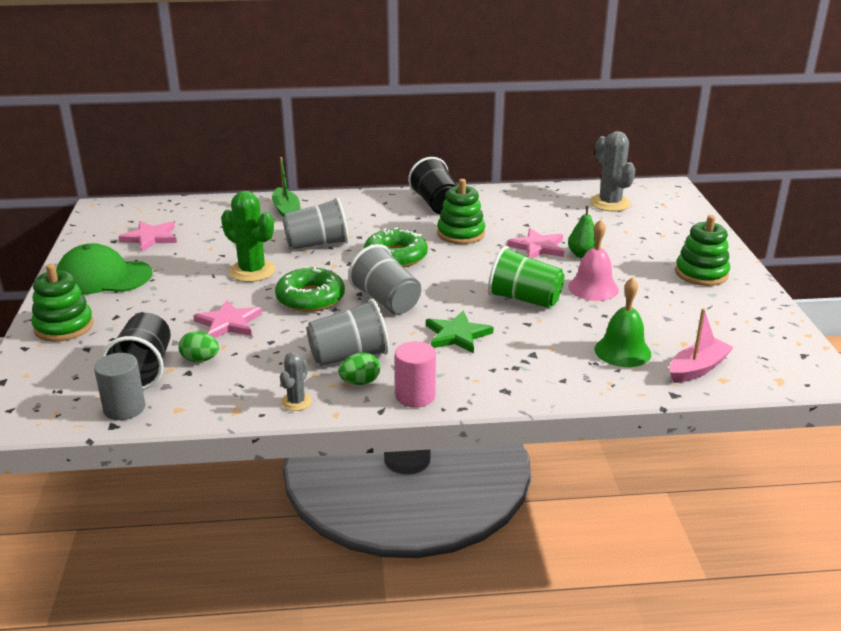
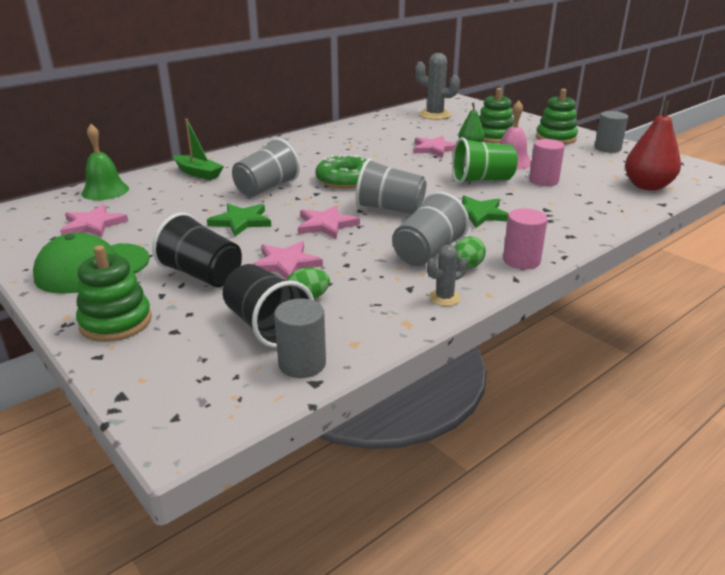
camera: 35 degrees left, 0 degrees up
green cactus [221,191,275,282] -> green star [207,204,271,236]
green donut [275,267,345,312] -> pink star [298,205,360,239]
grey cactus [280,352,312,411] -> grey cactus turned 75 degrees clockwise [427,245,467,306]
black cup [408,157,458,214] -> black cup moved to [152,212,242,287]
green stacking toy [437,179,485,244] -> green stacking toy moved to [479,88,514,143]
green bell [594,277,651,367] -> green bell moved to [81,124,129,200]
pink boat [669,308,734,383] -> red pear [625,100,681,191]
none -> pink cylinder [529,139,565,186]
none -> grey cylinder [595,111,628,153]

